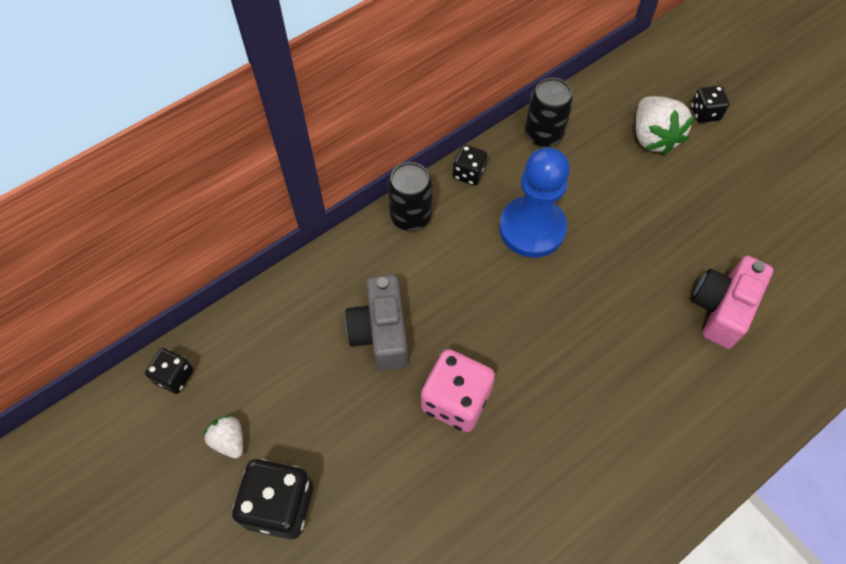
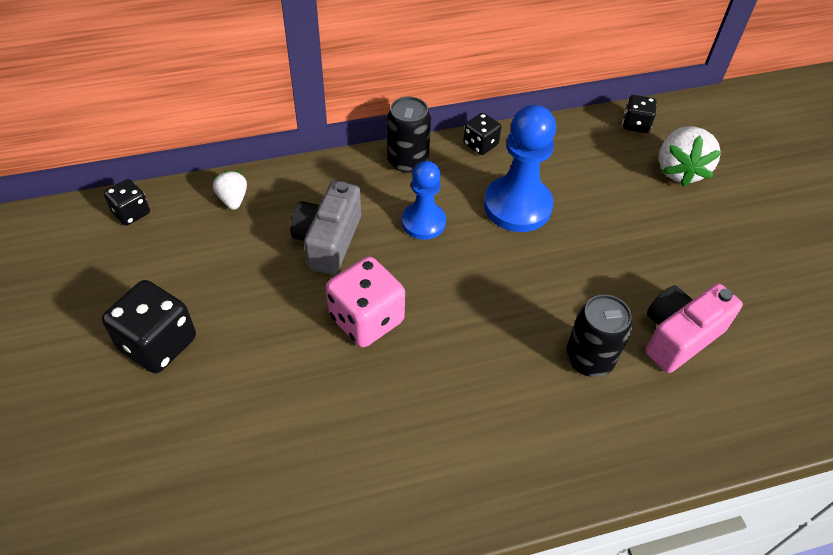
camera: 20 degrees right, 10 degrees down
white strawberry [203,415,243,458] -> white strawberry moved to [213,170,247,210]
black can [525,78,573,147] -> black can moved to [566,295,632,377]
black dice [691,86,730,123] -> black dice moved to [623,95,657,133]
none -> blue pawn [402,161,446,240]

